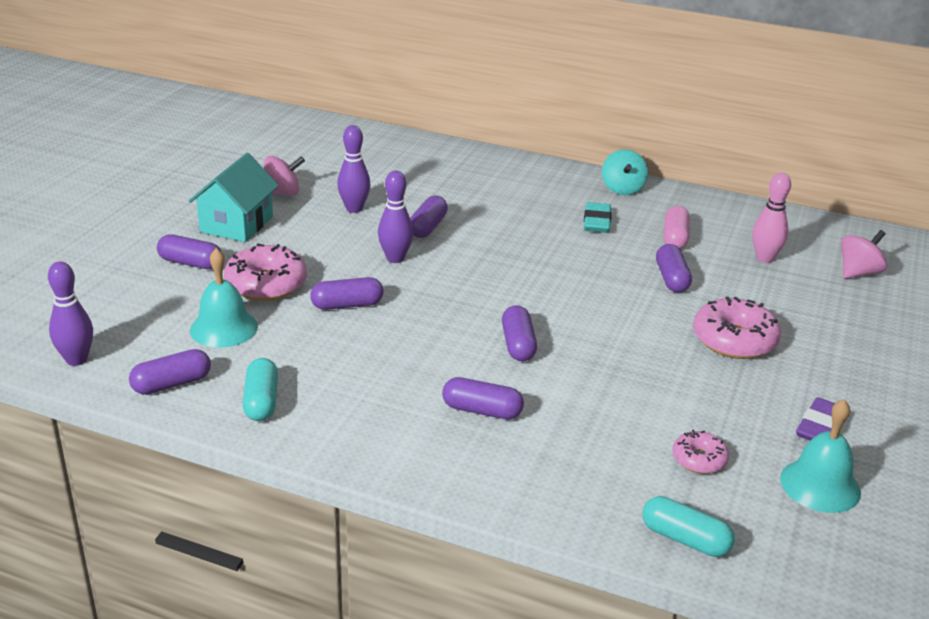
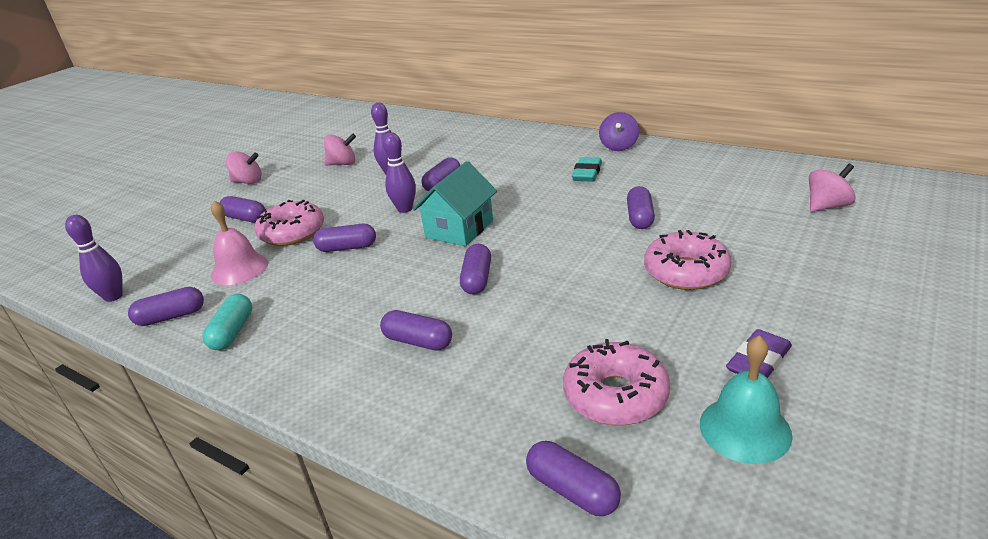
camera: 15 degrees right, 0 degrees up
turquoise house [189,153,279,242] -> turquoise house moved to [413,161,497,246]
turquoise bell [190,248,258,348] -> pink bell [211,201,268,285]
turquoise spinning top [602,149,648,195] -> purple spinning top [599,112,639,151]
turquoise capsule [643,496,735,557] -> purple capsule [526,441,621,516]
pink capsule [663,206,690,249] -> none
pink donut [673,429,729,474] -> pink donut [563,339,670,425], size x1.79
pink bowling pin [752,173,791,263] -> none
none -> pink spinning top [226,152,262,184]

